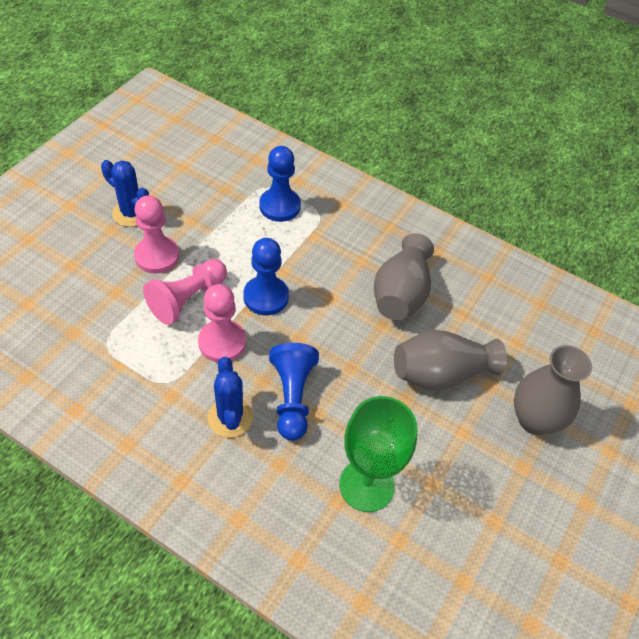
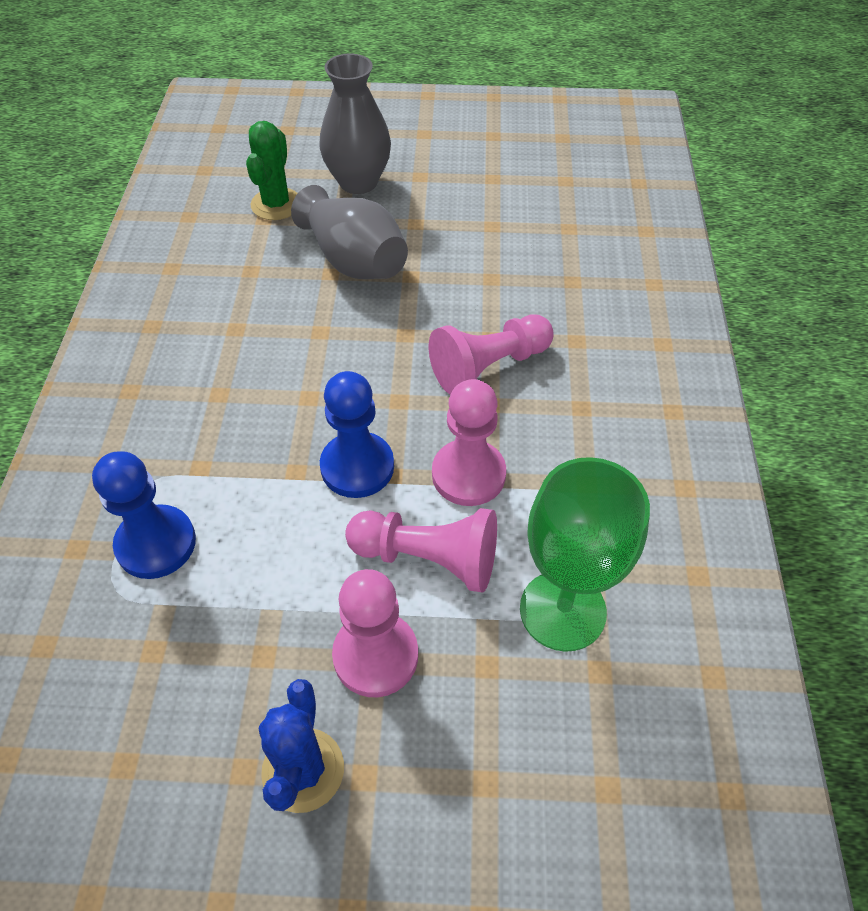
camera: 115 degrees left, 0 degrees up
blue cactus [208,357,253,437] -> none
blue pawn [269,343,319,441] -> pink pawn [429,315,554,395]
green goblet [339,396,417,512] -> green goblet moved to [520,457,650,652]
grey vase [374,233,434,320] -> none
none -> green cactus [246,121,298,220]

